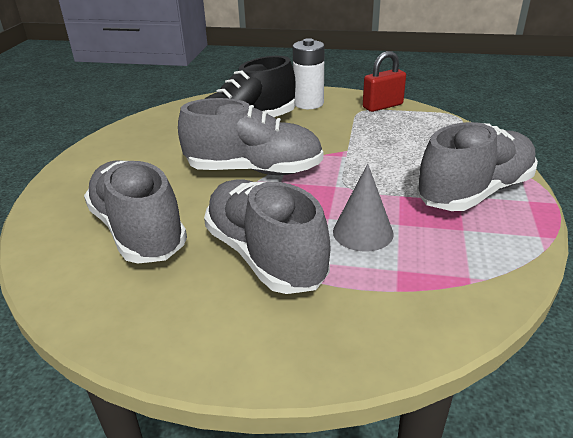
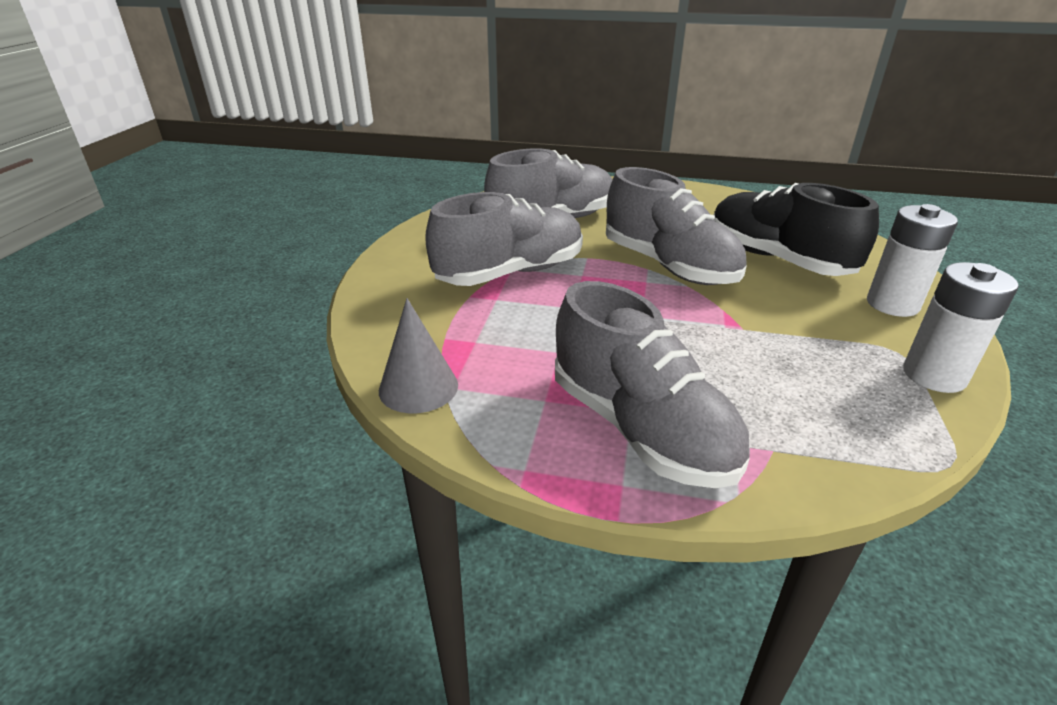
camera: 90 degrees right, 0 degrees up
grey shoe [178,98,323,175] -> grey shoe turned 45 degrees counterclockwise [606,167,747,285]
grey cone [333,164,394,252] -> grey cone moved to [379,298,458,413]
red padlock [363,51,406,112] -> white battery [903,262,1019,393]

